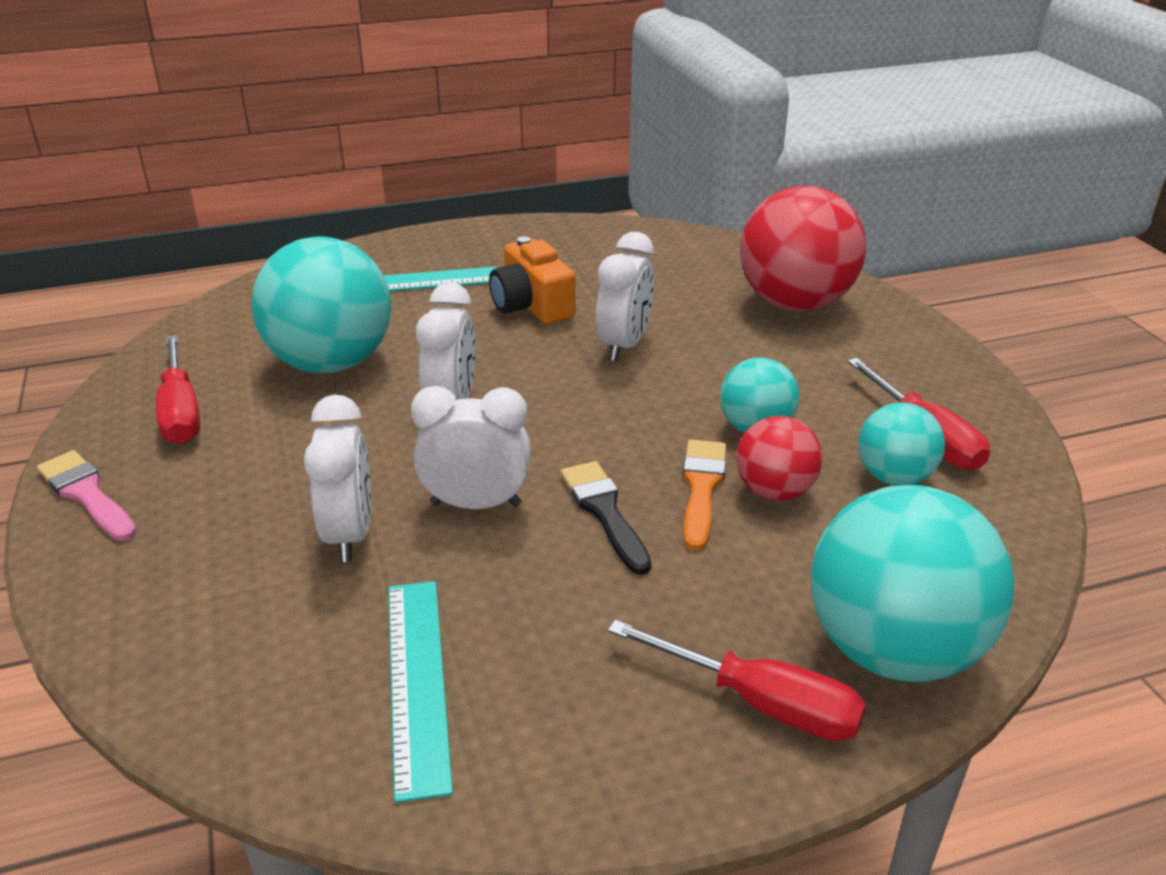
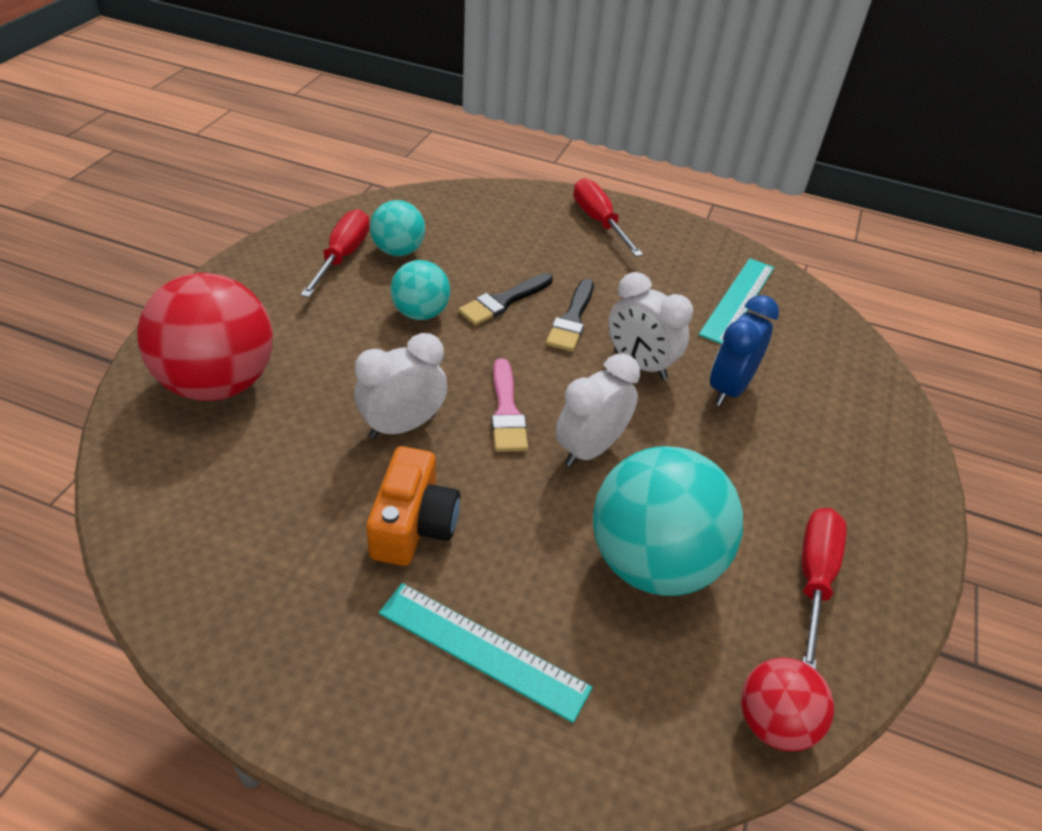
camera: 145 degrees left, 10 degrees up
pink brush [37,450,137,541] -> pink brush moved to [491,358,528,452]
white clock [304,394,371,562] -> blue clock [710,295,779,406]
orange brush [682,440,727,551] -> black brush [458,273,553,326]
red ball [736,416,823,501] -> red ball moved to [741,658,834,752]
turquoise ball [811,485,1014,682] -> none

